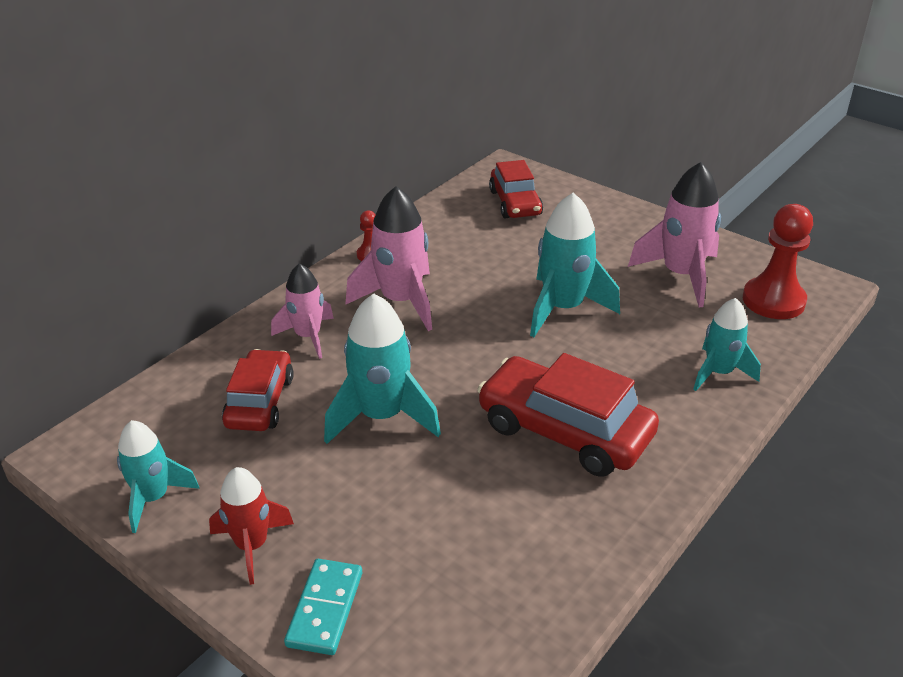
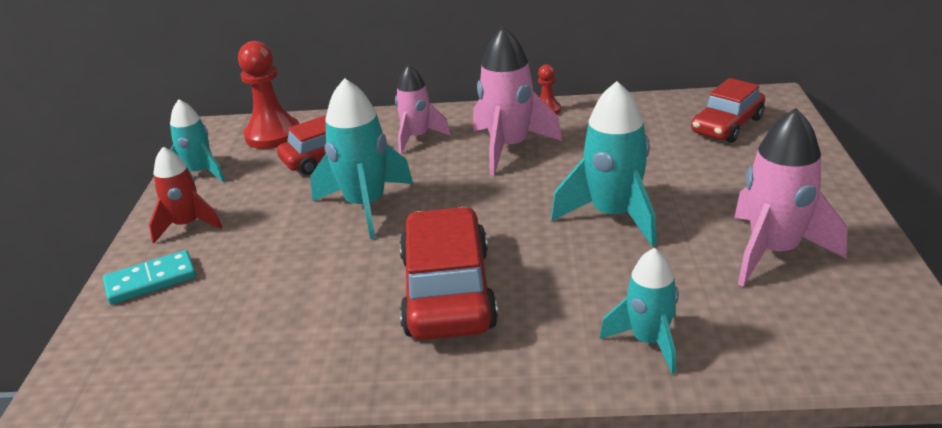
camera: 55 degrees right, 5 degrees down
red pawn [743,204,813,319] -> red pawn moved to [238,41,299,149]

